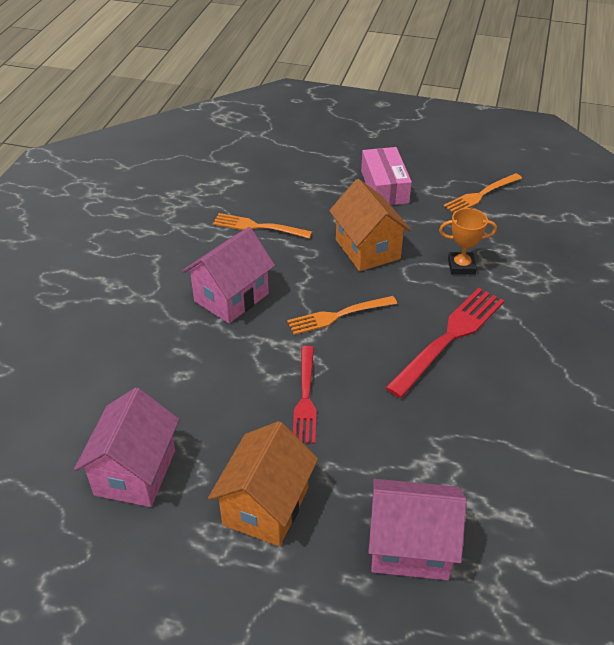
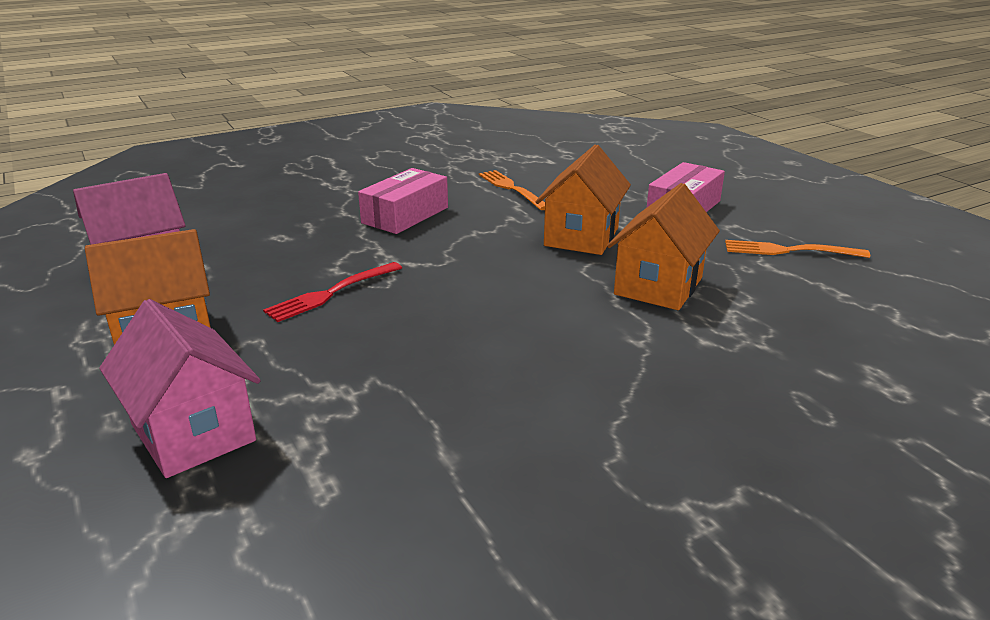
camera: 45 degrees right, 15 degrees down
pink house [183,227,275,324] -> pink box [358,168,448,234]
orange fork [287,296,397,335] -> none
red fork [385,287,504,398] -> none
orange trophy [439,208,497,275] -> orange house [607,183,720,310]

